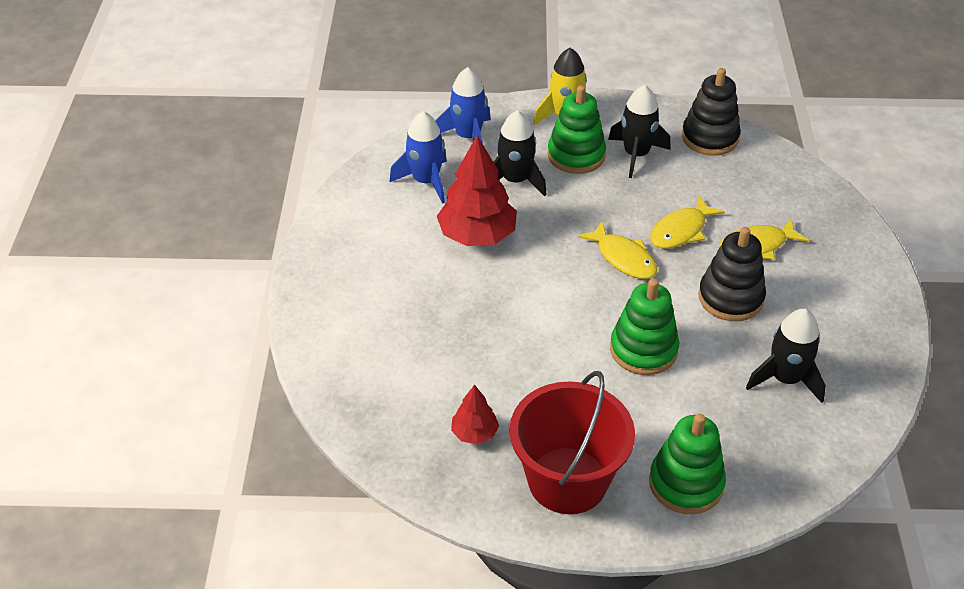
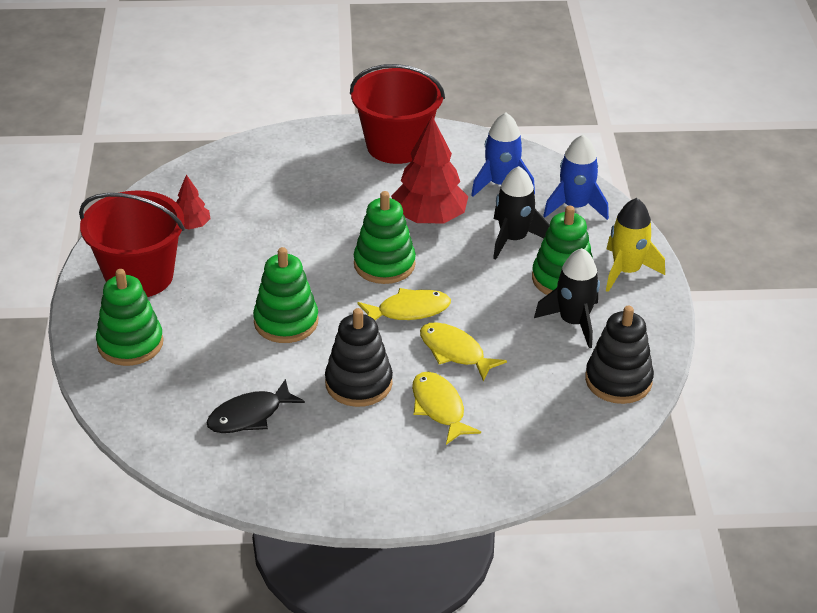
camera: 85 degrees right, 5 degrees down
yellow fish [577,221,657,279] -> yellow fish turned 150 degrees counterclockwise [357,288,451,320]
black rocket [746,309,826,403] -> black fish [206,379,305,433]
none -> red bucket [350,64,445,164]
none -> green stacking toy [354,191,416,284]

